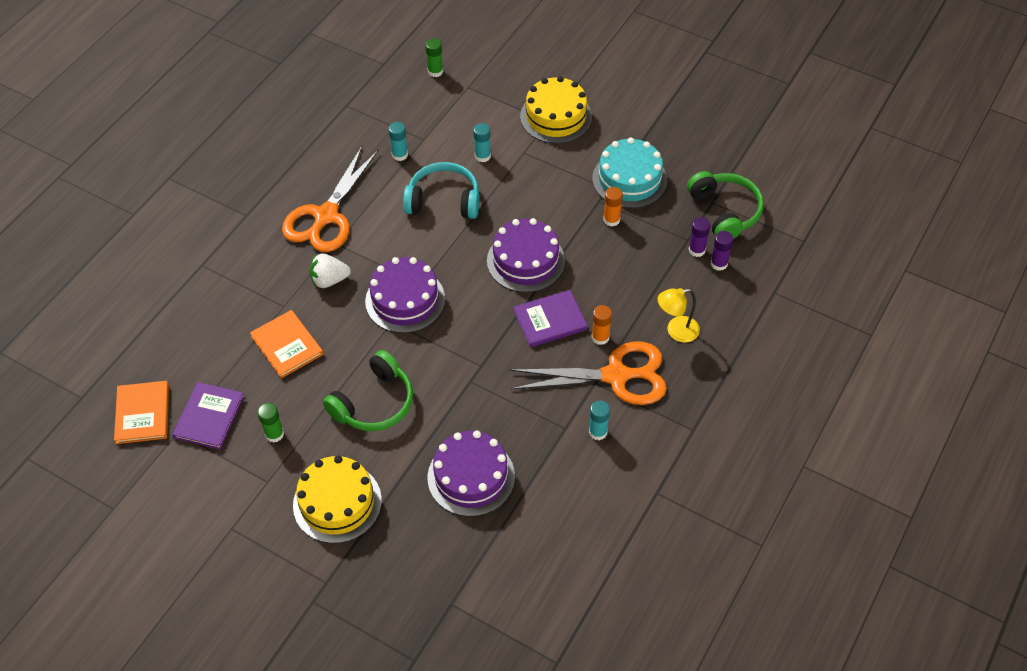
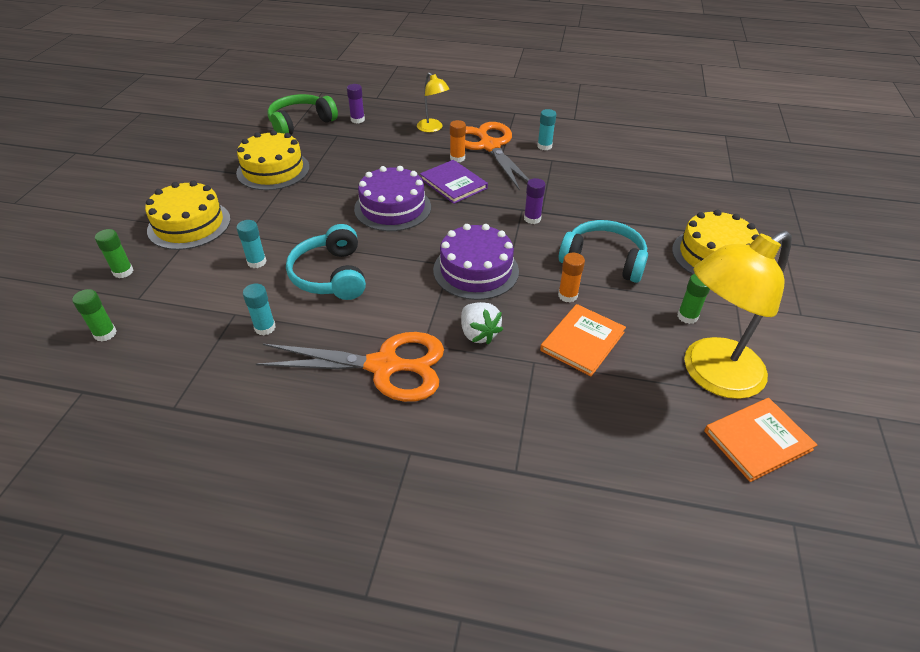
camera: 110 degrees left, 10 degrees down
purple book [172,382,245,450] -> yellow lamp [684,231,792,399]
green headphones [323,350,413,431] -> turquoise headphones [559,220,648,283]
purple cake [428,431,515,517] -> none
turquoise cake [592,137,667,208] -> yellow cake [236,130,310,190]
orange glue stick [603,187,623,227] -> orange glue stick moved to [558,253,585,302]
purple glue stick [688,217,711,257] -> purple glue stick moved to [524,178,546,224]
none -> green glue stick [95,229,134,278]

